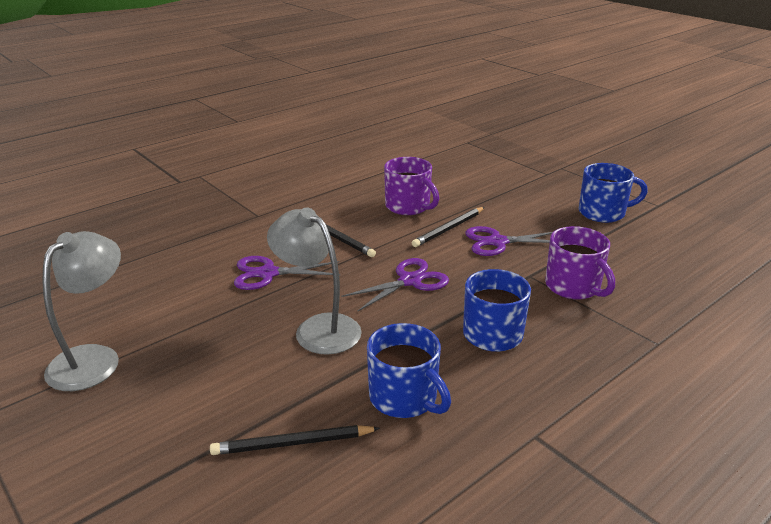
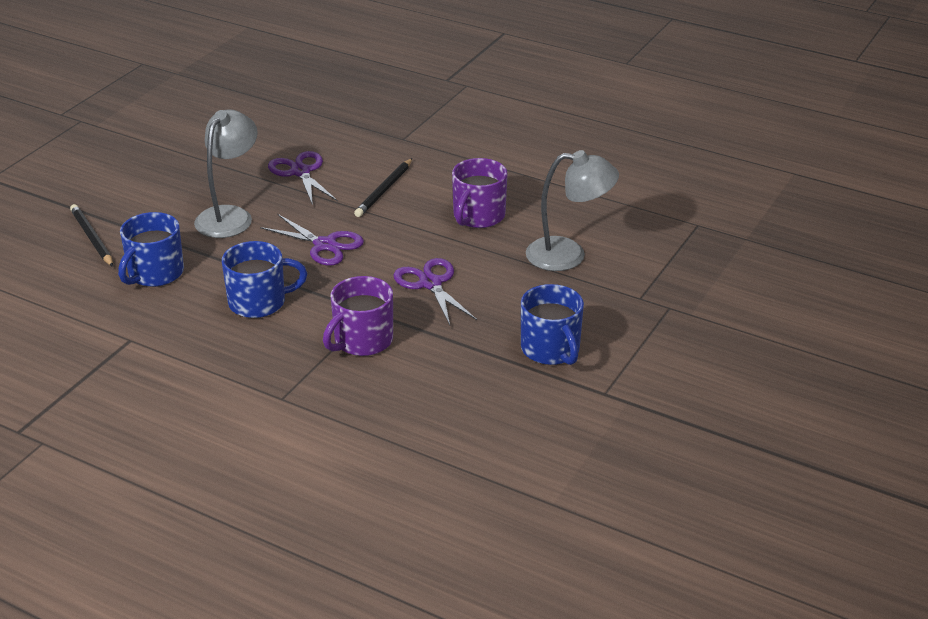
camera: 70 degrees right, 5 degrees up
grey lamp [43,231,121,391] -> grey lamp moved to [526,150,619,271]
black pencil [412,207,485,247] -> none

